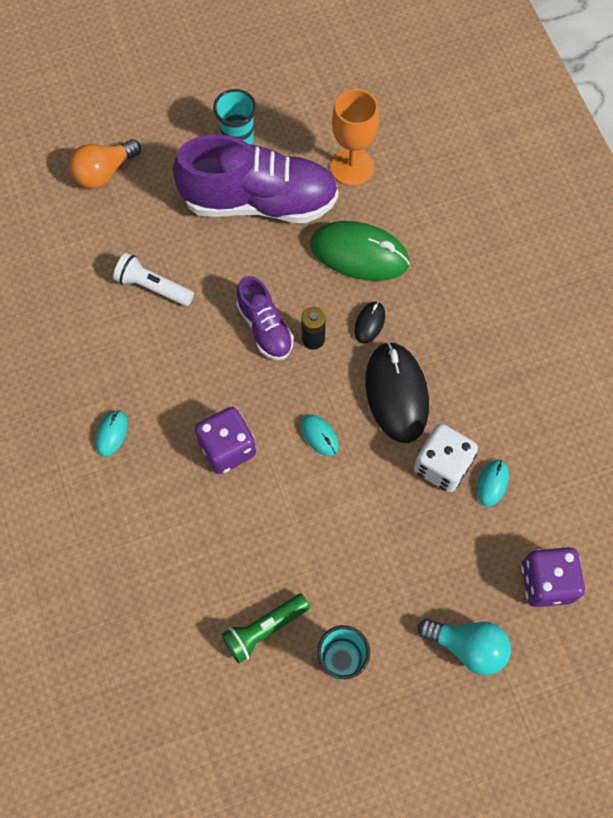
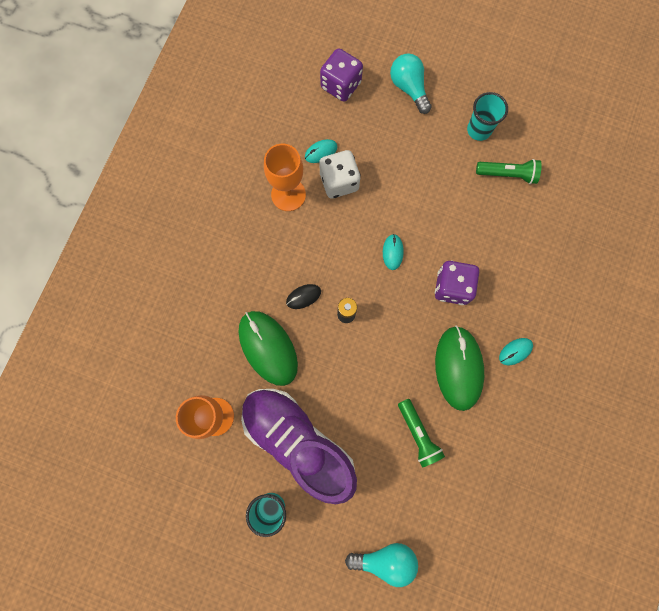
camera: 140 degrees left, 10 degrees up
orange light bulb [69,139,141,189] -> turquoise light bulb [345,543,418,587]
white flashlight [113,253,194,306] -> green flashlight [398,399,445,468]
purple shoe [236,276,294,360] -> none
black mouse [365,342,429,443] -> none
none -> orange goblet [264,143,306,211]
none -> green mouse [435,325,484,411]

